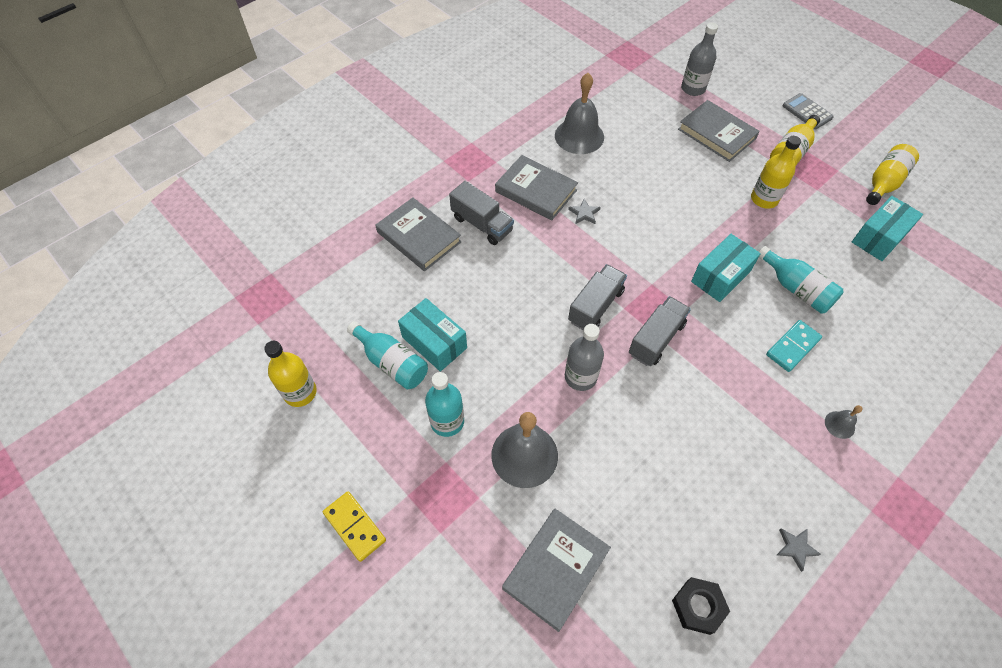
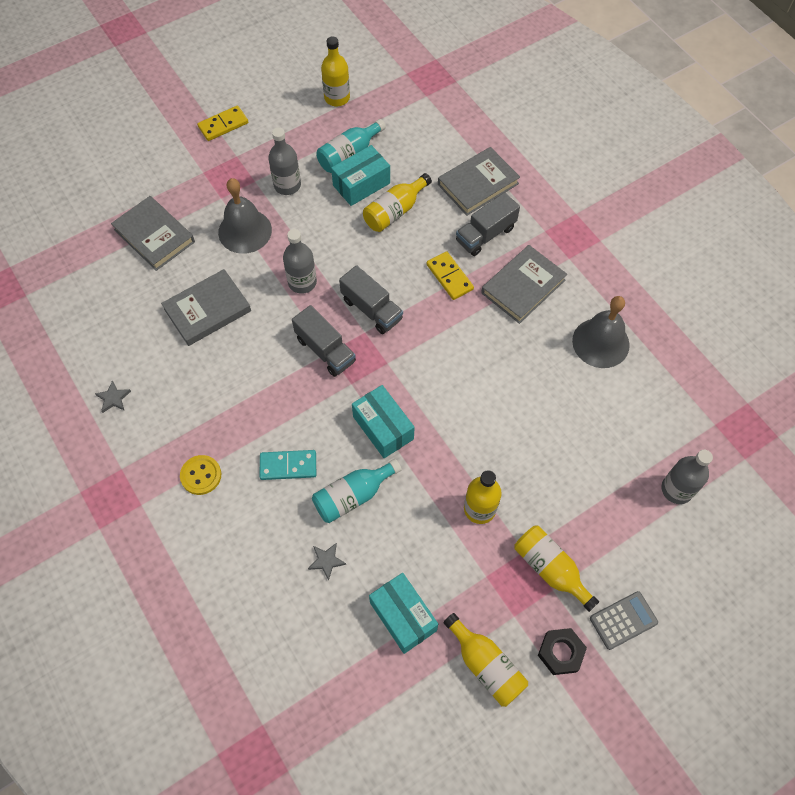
camera: 100 degrees right, 5 degrees up
turquoise bottle [425,372,464,437] -> grey bottle [268,127,301,195]
grey star [568,199,601,224] -> grey star moved to [308,543,346,580]
black nut [672,577,730,635] -> black nut moved to [538,628,587,675]
grey book [678,100,760,162] -> grey book moved to [161,269,251,346]
turquoise domino [766,320,822,372] -> turquoise domino turned 60 degrees counterclockwise [259,450,316,480]
grey bell [825,405,863,439] -> yellow button [180,455,221,495]
none -> yellow bottle [363,173,432,232]
none -> yellow domino [427,251,474,300]

